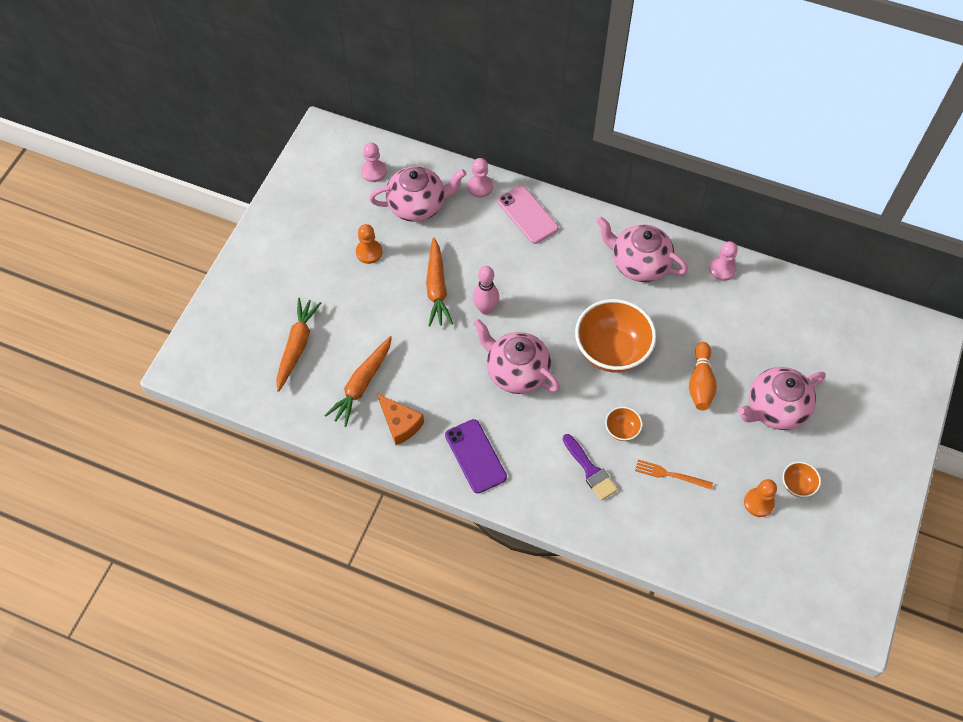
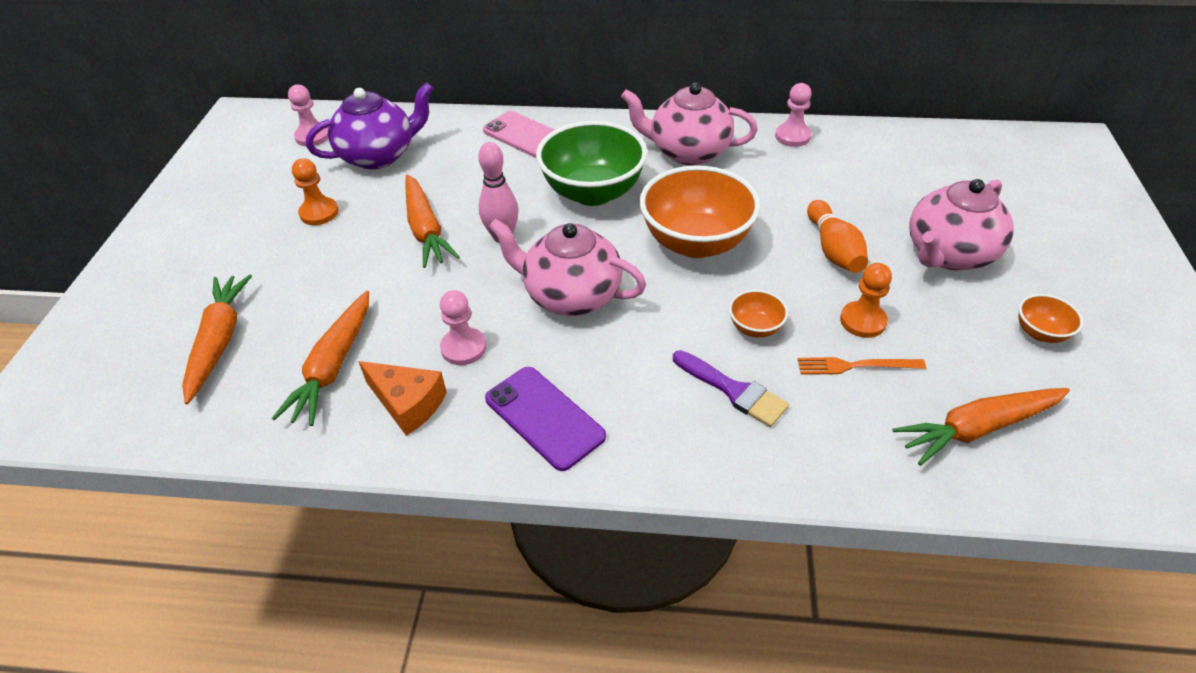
camera: 15 degrees left, 15 degrees down
pink teapot [369,166,466,222] -> purple teapot [306,82,434,169]
pink pawn [467,158,493,198] -> pink pawn moved to [440,290,486,365]
orange pawn [744,479,777,517] -> orange pawn moved to [840,263,892,338]
none -> green bowl [536,121,648,206]
none -> orange carrot [893,388,1070,466]

